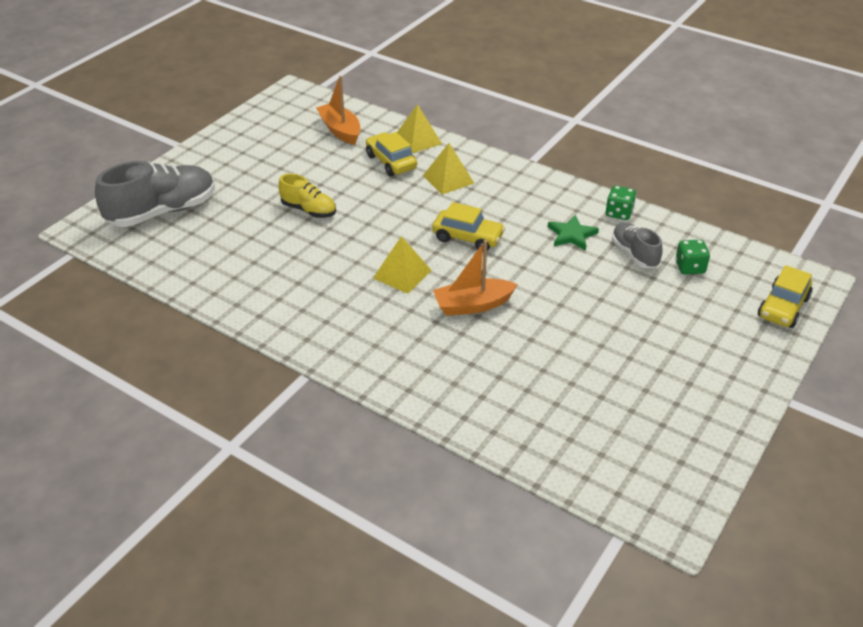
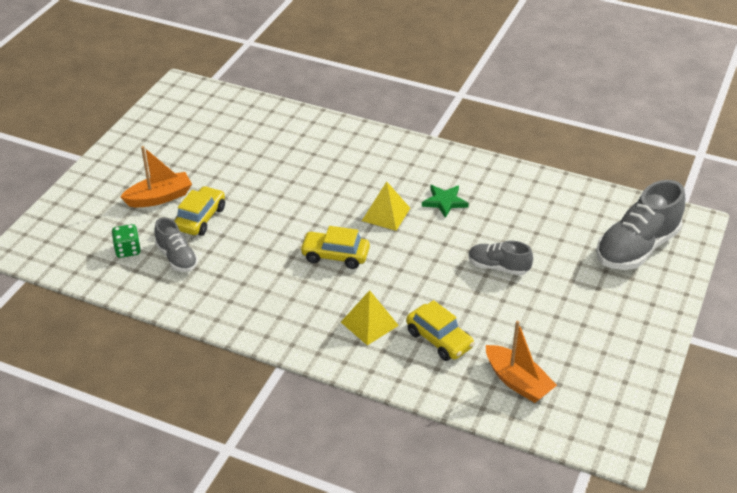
camera: 170 degrees right, 0 degrees up
yellow shoe [278,174,336,218] -> grey shoe [468,241,533,276]
yellow pyramid [397,104,442,153] -> none
orange boat [433,240,518,316] -> orange boat moved to [120,146,192,207]
green star [548,215,599,250] -> green star moved to [422,185,469,218]
green dice [606,186,636,220] -> none
yellow car [758,265,812,328] -> yellow car moved to [174,186,225,236]

